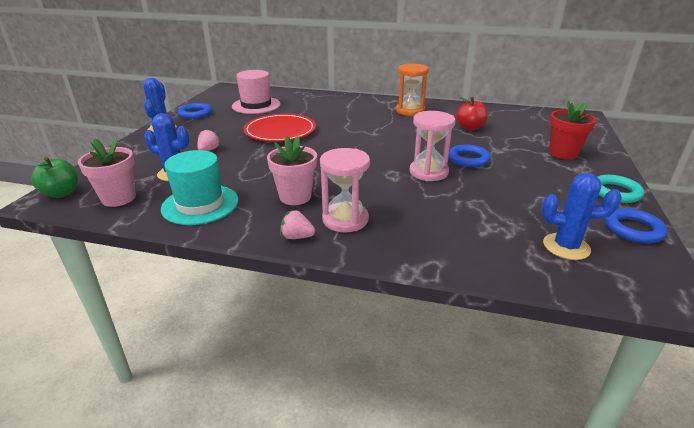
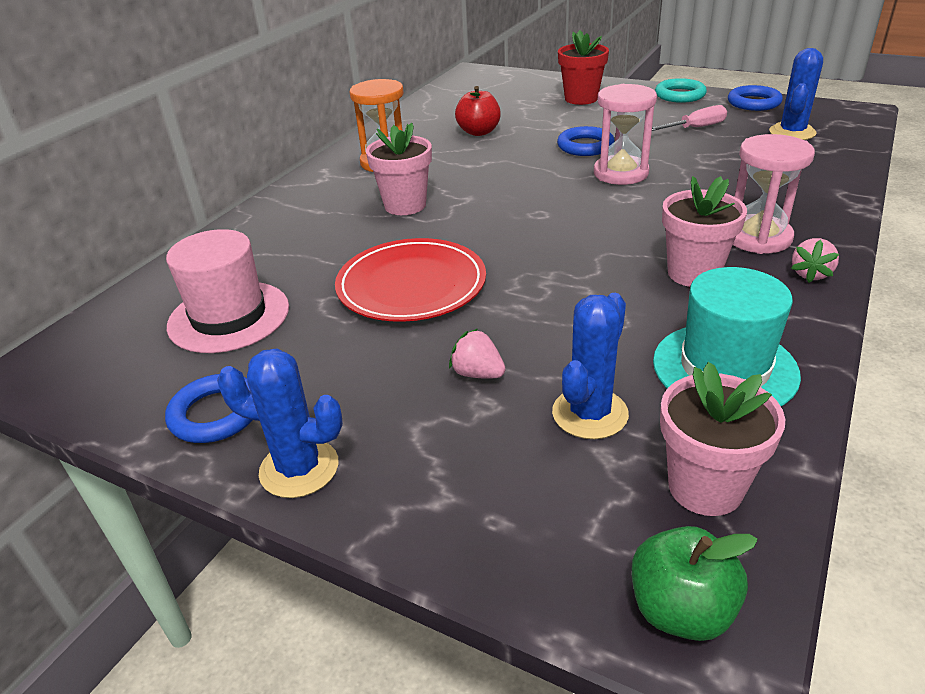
camera: 75 degrees left, 5 degrees up
none -> pink flower pot [366,123,432,215]
none -> pink screwdriver [652,105,727,131]

